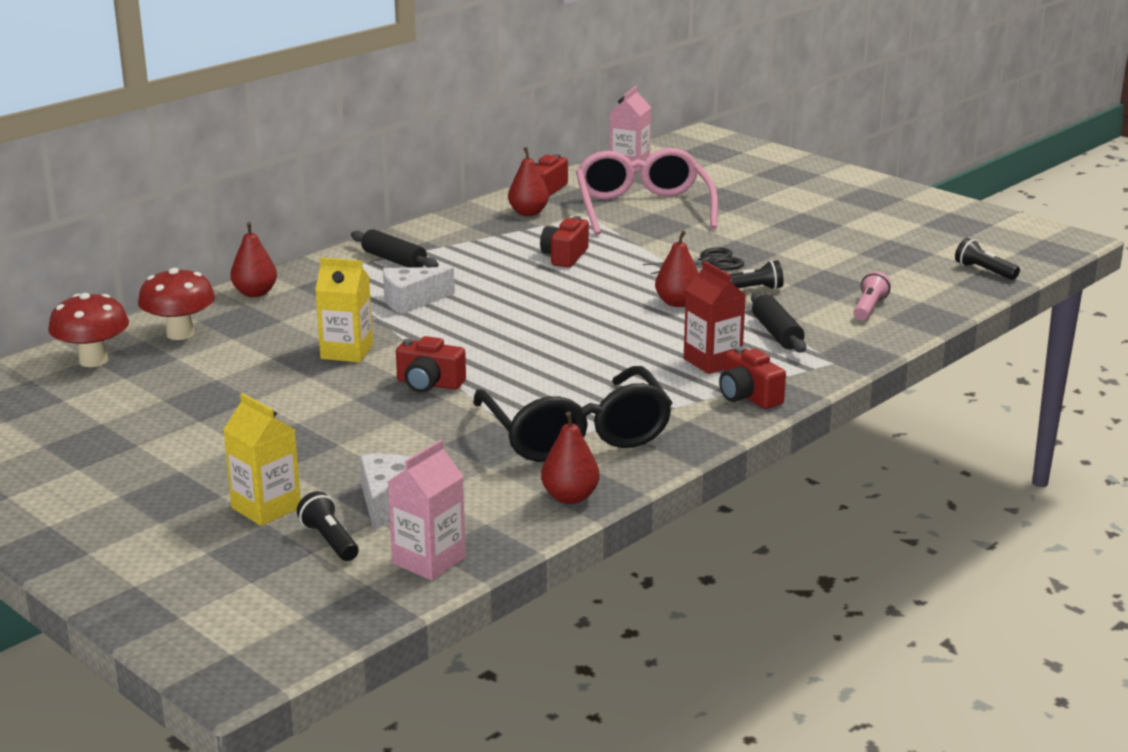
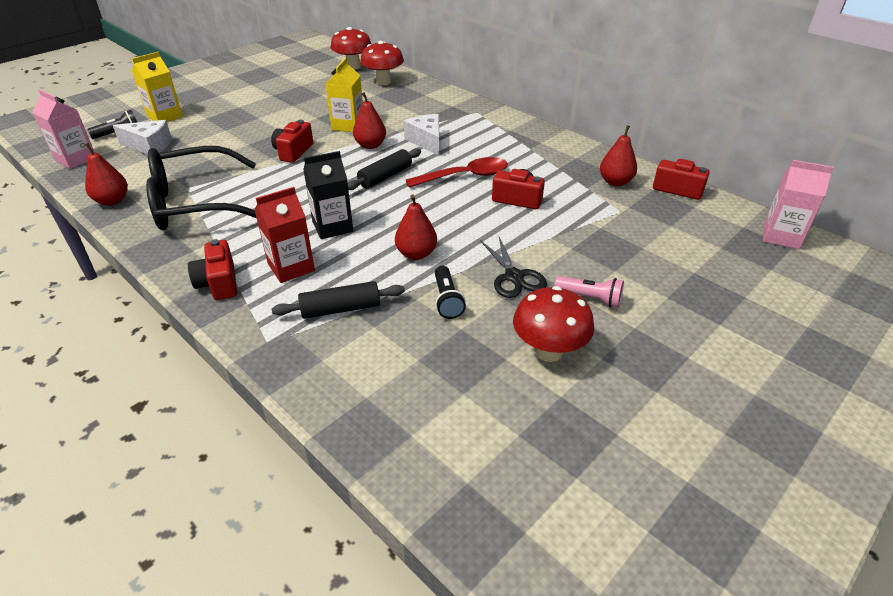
camera: 90 degrees right, 15 degrees up
red pear [230,222,277,297] -> red pear moved to [353,92,386,149]
black rolling pin [351,229,439,268] -> black rolling pin moved to [348,148,421,190]
pink glasses [576,148,718,235] -> none
red camera [719,346,786,409] -> red camera turned 75 degrees counterclockwise [188,239,237,300]
pink flashlight [854,271,891,321] -> pink flashlight moved to [554,276,624,308]
black flashlight [955,238,1020,280] -> none
none -> black carton [303,151,353,239]
none -> red spoon [406,157,508,188]
none -> red mushroom [513,286,594,362]

